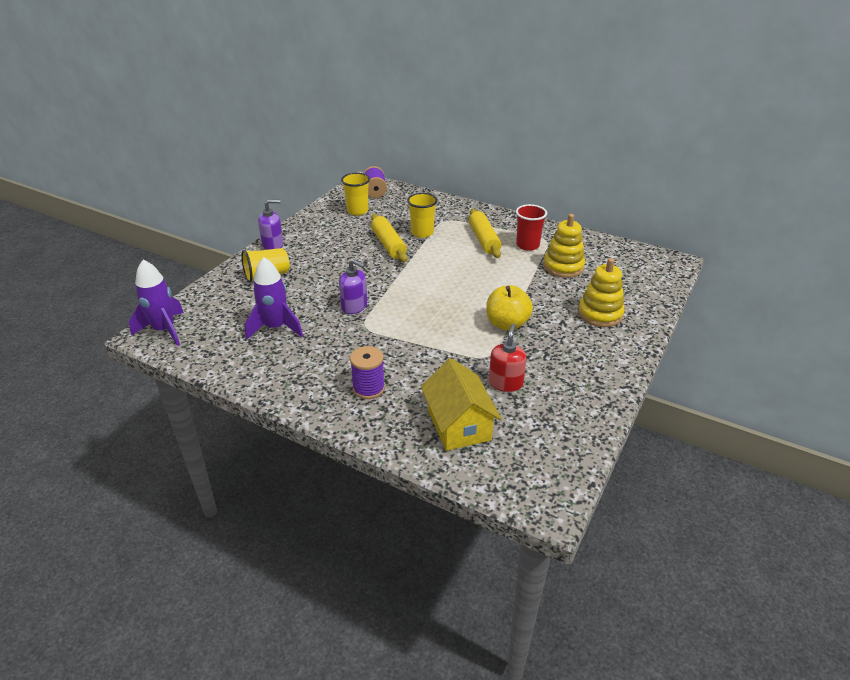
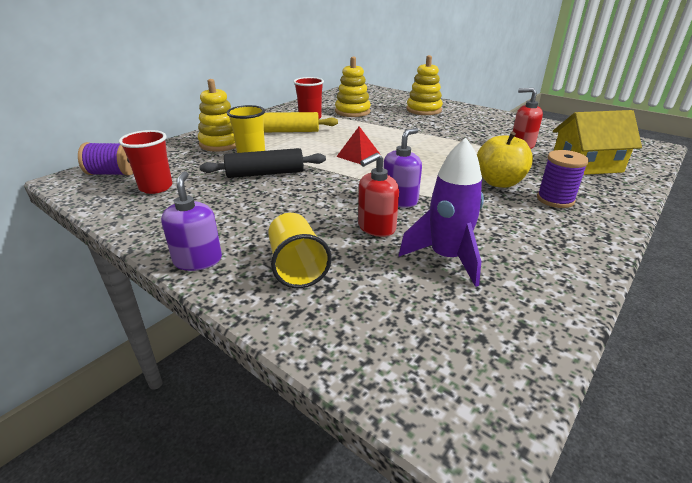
camera: 80 degrees left, 5 degrees down
purple rocket [129,260,184,346] -> none
yellow cup [341,173,370,216] -> red cup [119,130,172,194]
yellow rolling pin [371,214,408,262] -> black rolling pin [199,148,326,178]
yellow apple [486,285,533,331] -> yellow apple moved to [477,132,533,188]
none -> yellow stacking toy [198,79,236,152]
none -> red pyramid [336,126,381,164]
none -> red soap dispenser [358,153,399,237]

